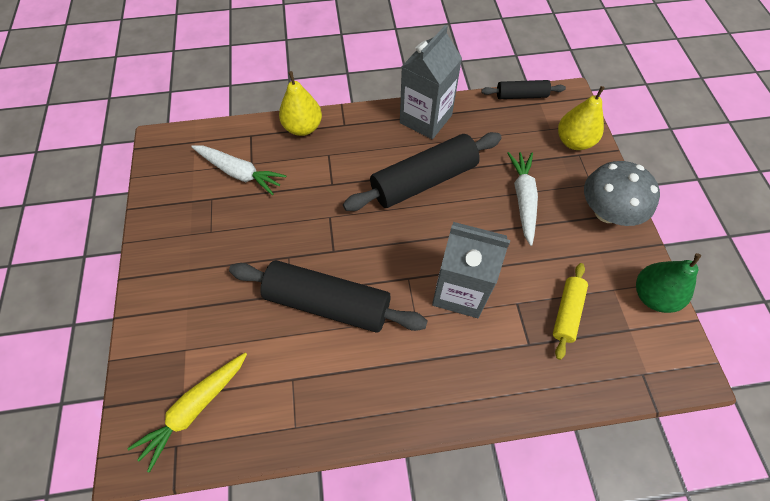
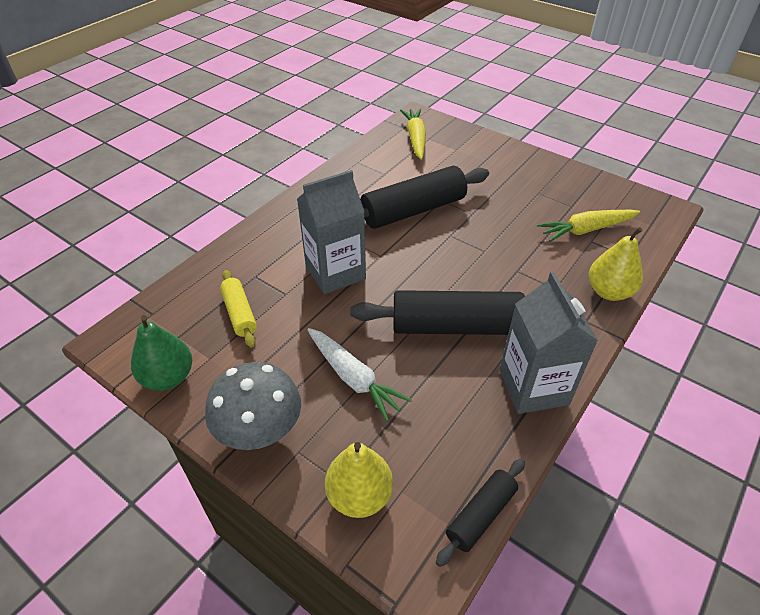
camera: 135 degrees right, 15 degrees down
white carrot [191,145,286,195] -> yellow carrot [537,210,640,242]
black rolling pin [343,132,502,211] -> black rolling pin turned 75 degrees clockwise [350,290,525,335]

